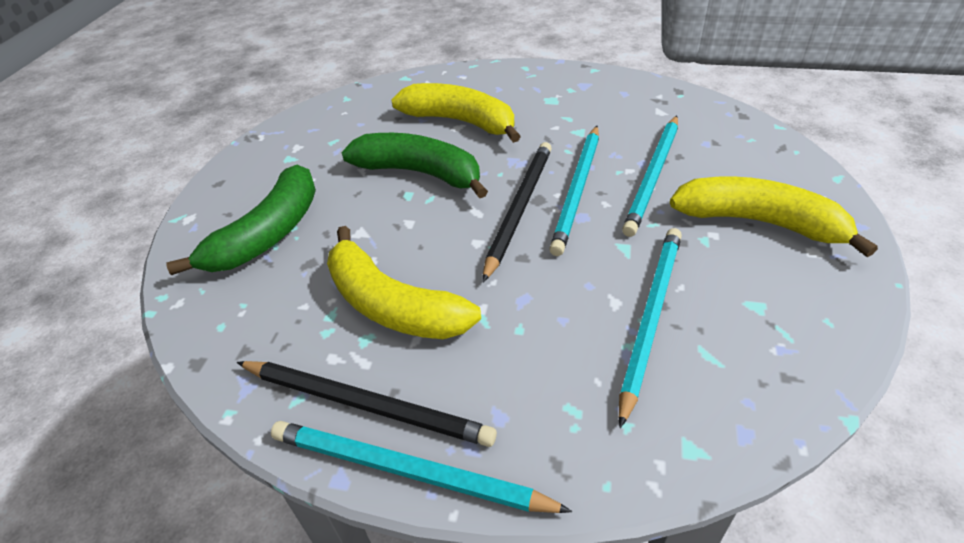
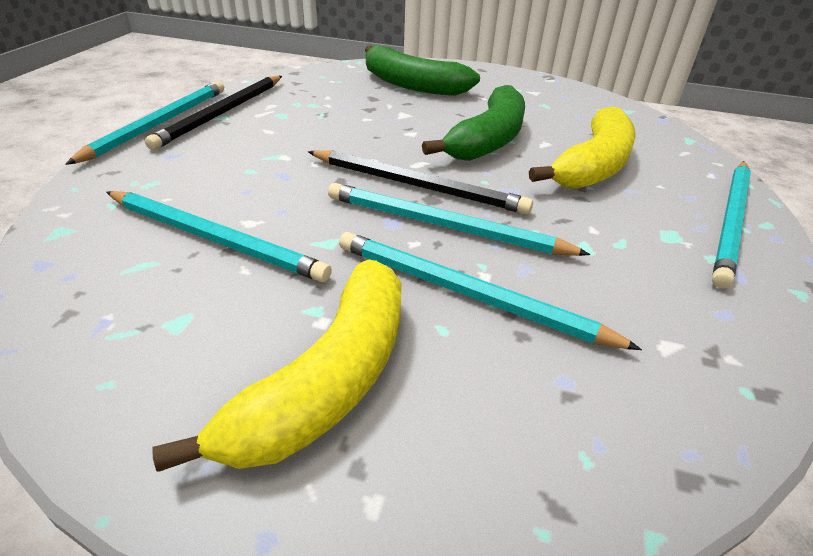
camera: 90 degrees right, 5 degrees down
yellow banana [327,226,481,339] -> none
none -> turquoise pencil [712,161,751,288]

